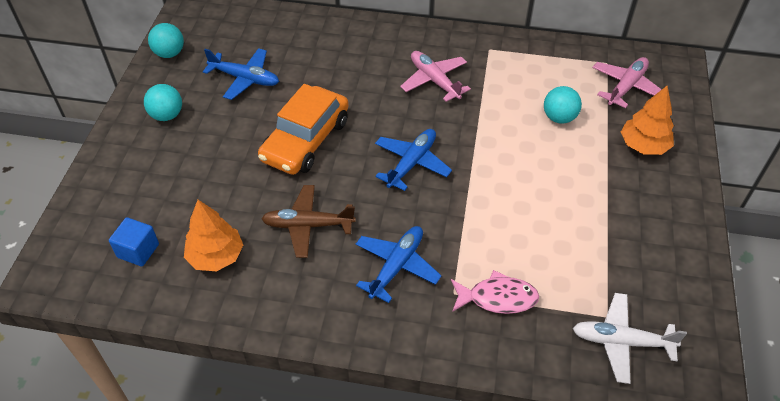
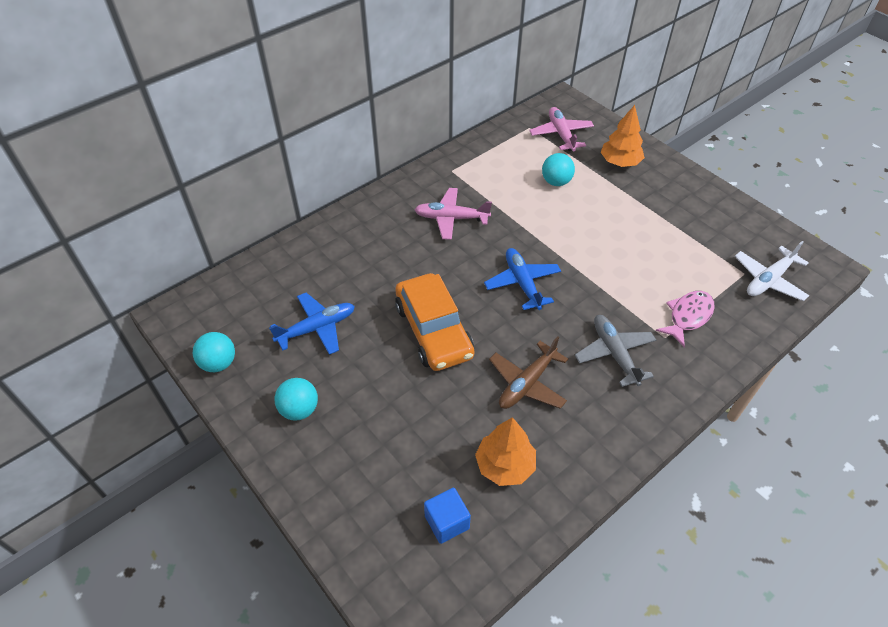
camera: 50 degrees left, 0 degrees up
blue plane [356,226,442,303] -> grey plane [575,315,656,387]

